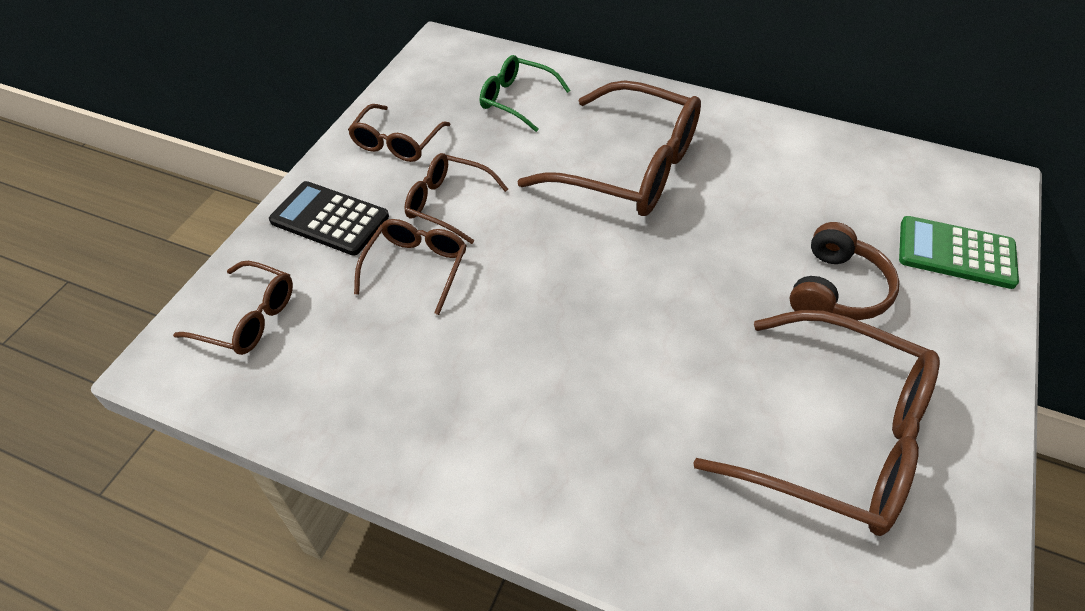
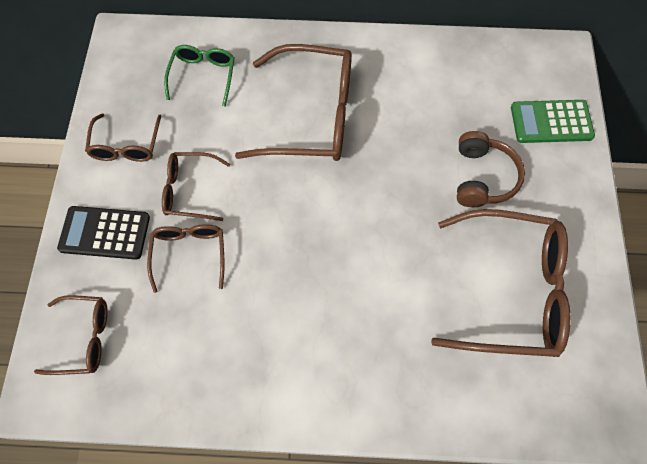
camera: 20 degrees left, 15 degrees up
green glasses [480,55,571,132] -> green glasses turned 90 degrees clockwise [164,45,235,107]

